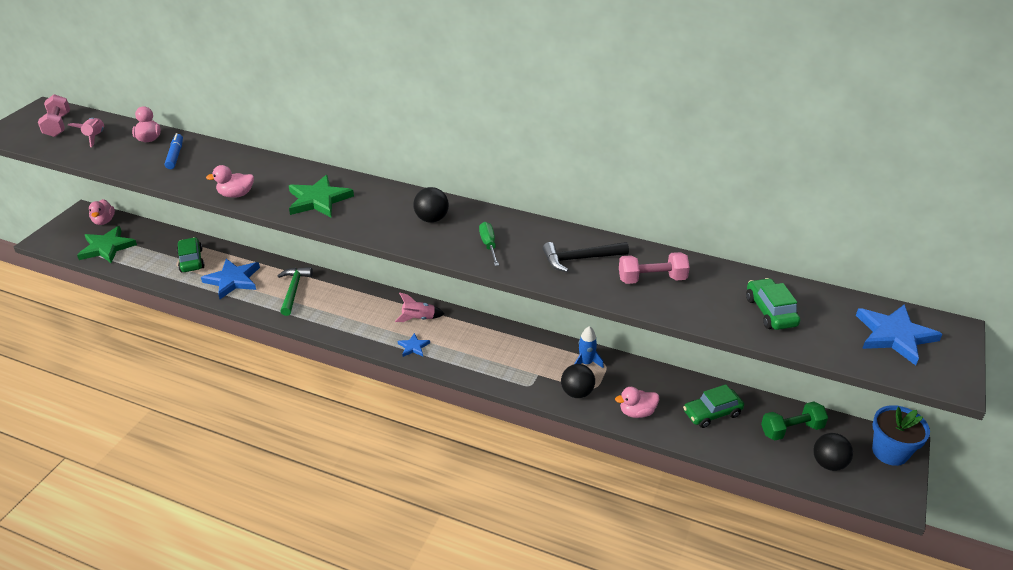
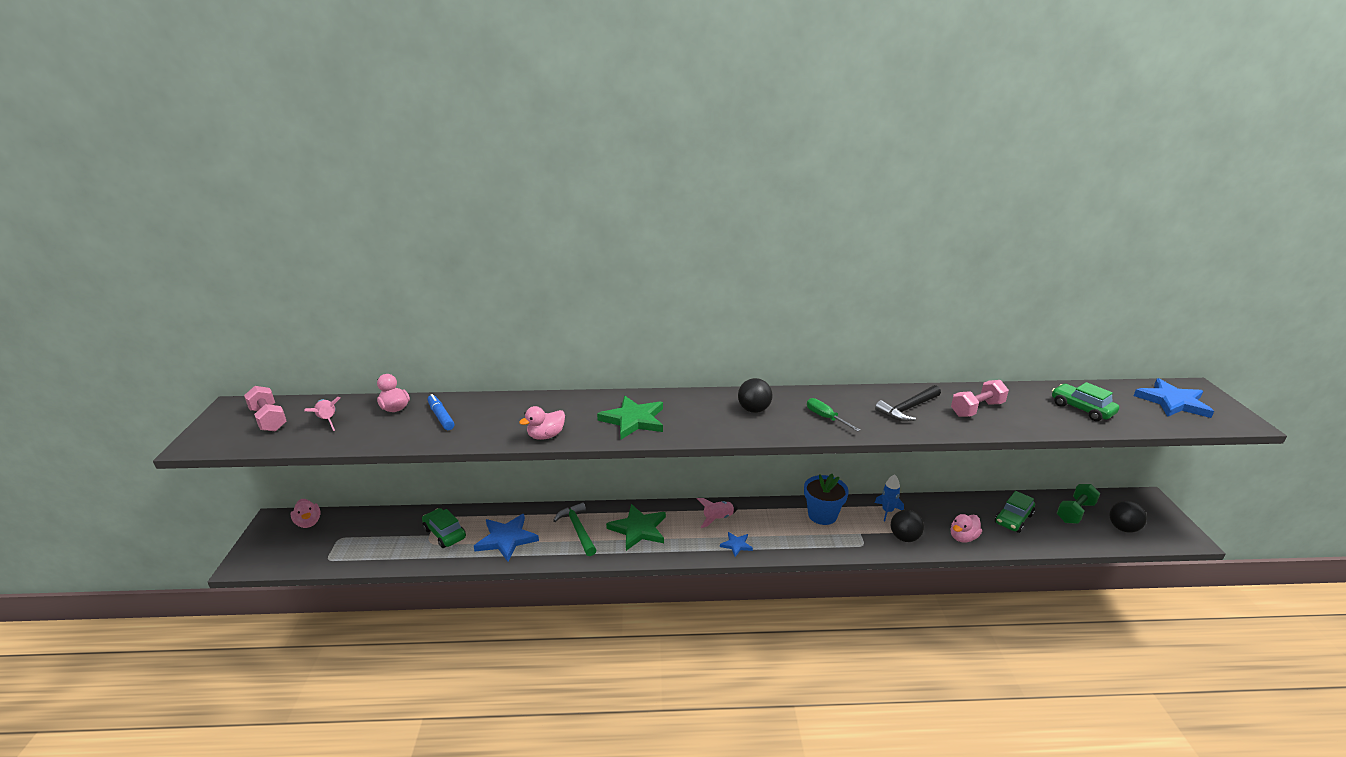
camera: 25 degrees left, 10 degrees down
green star [77,226,137,263] -> green star moved to [606,504,666,551]
blue flower pot [872,405,930,466] -> blue flower pot moved to [804,474,849,525]

